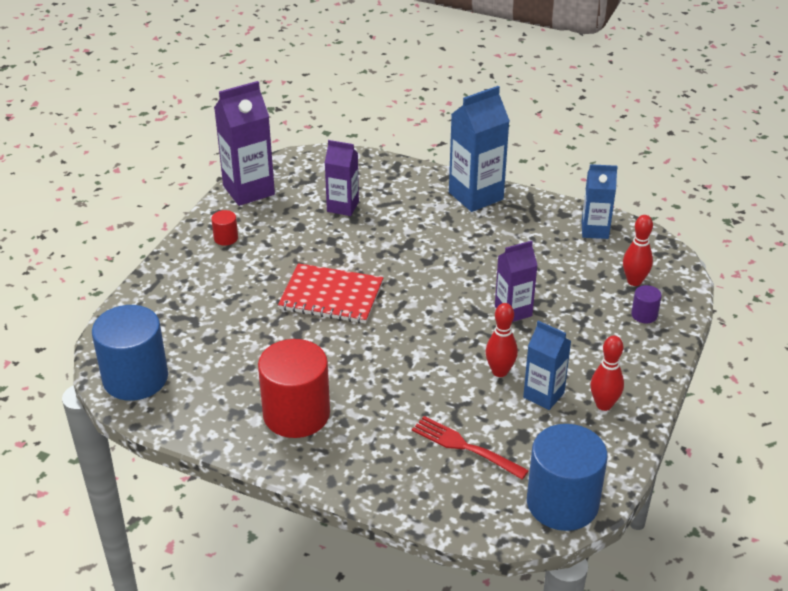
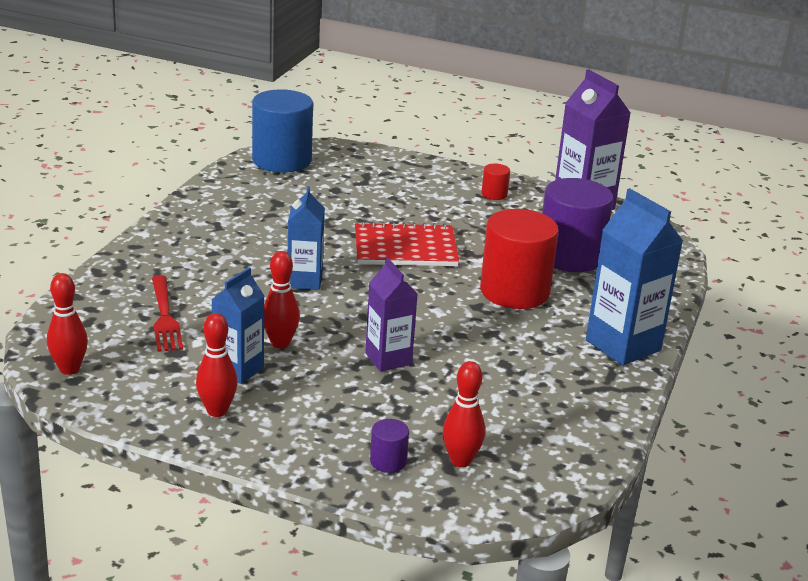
camera: 85 degrees right, 10 degrees down
red cylinder [258,339,330,438] -> red cylinder moved to [480,209,559,309]
red notebook [278,263,383,324] -> red notebook turned 75 degrees clockwise [355,221,459,266]
purple carton [325,140,359,216] -> purple cylinder [542,178,613,272]
red fork [412,416,529,479] -> red fork turned 135 degrees clockwise [152,275,183,352]
blue cylinder [527,424,608,531] -> red bowling pin [47,273,88,375]
blue carton [582,164,618,239] -> blue carton moved to [288,186,325,290]

